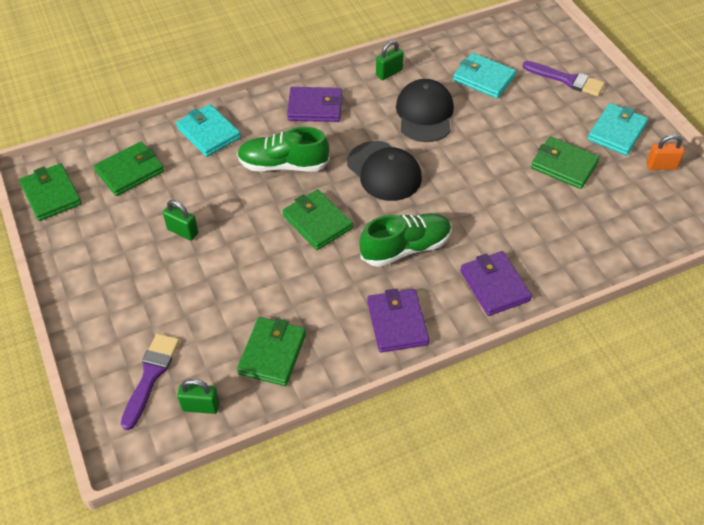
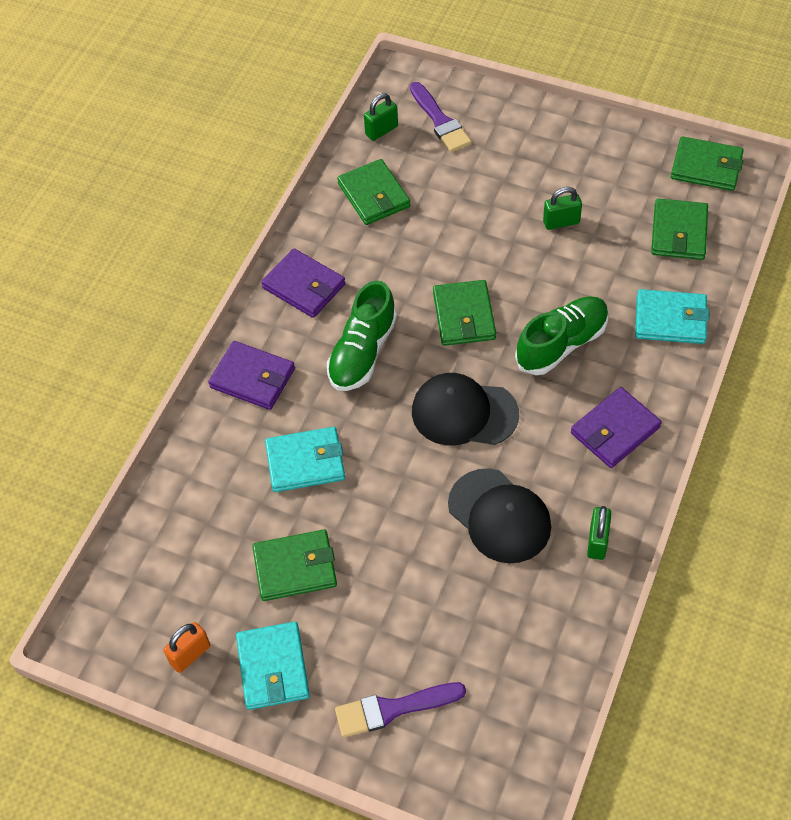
camera: 140 degrees right, 5 degrees up
green wallet [282,189,353,250] -> green wallet turned 75 degrees clockwise [433,280,496,346]
turquoise wallet [453,53,516,98] -> turquoise wallet moved to [265,427,345,492]

